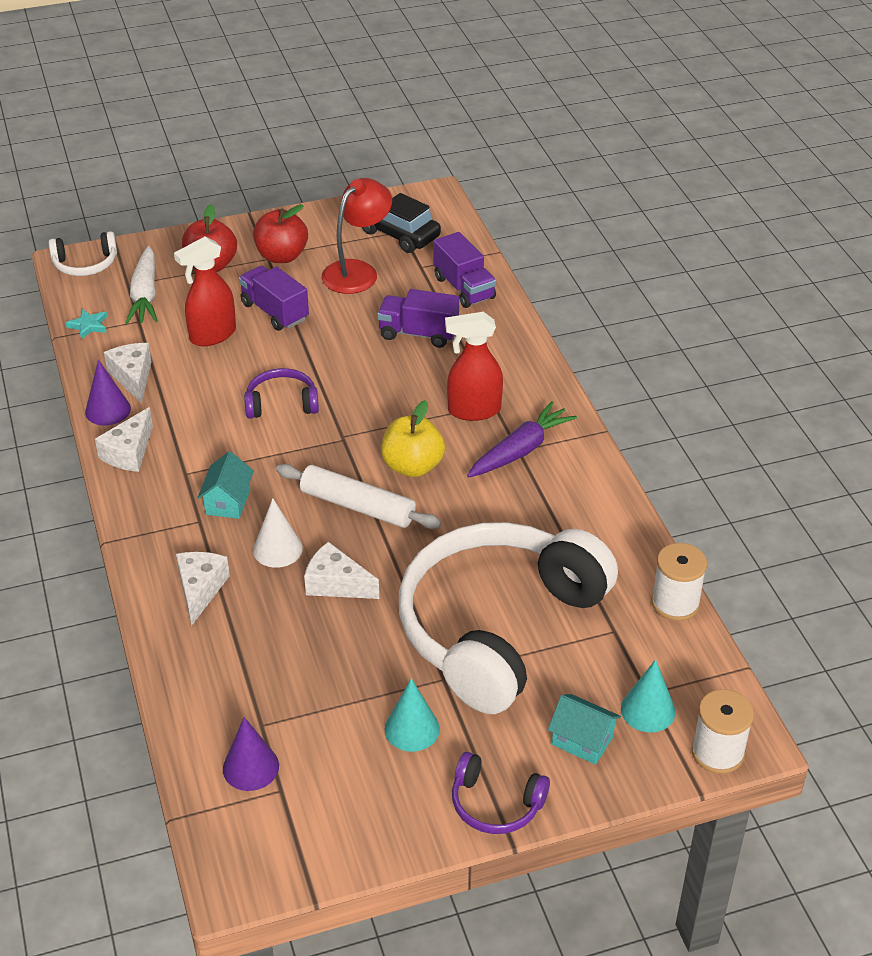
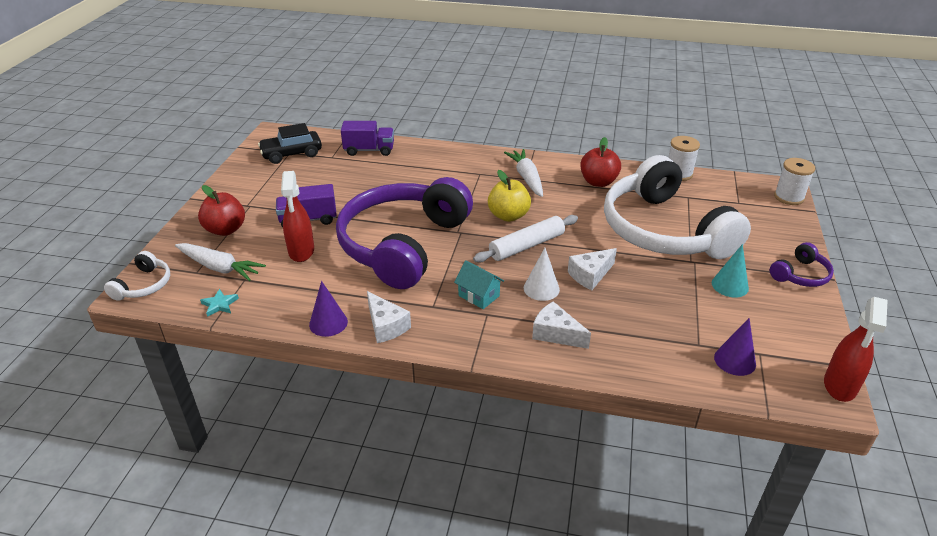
camera: 60 degrees left, 5 degrees down
white cheese [104,343,151,403] -> none
purple headphones [244,368,319,419] -> purple headphones [336,177,473,289], size x2.49
red apple [253,204,308,263] -> red apple moved to [580,137,621,187]
red lamp [321,178,392,294] -> none
purple truck [377,289,459,348] -> none
red spray bottle [445,312,503,421] -> red spray bottle moved to [824,297,888,402]
purple carrot [467,401,577,477] -> white carrot [504,149,543,197]
turquoise house [548,694,621,765] -> none
turquoise cone [621,659,676,732] -> none

